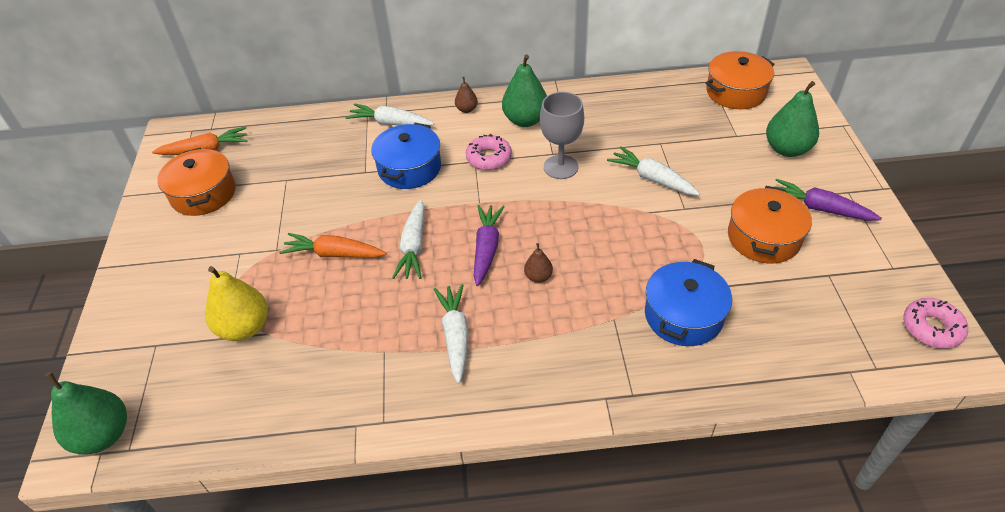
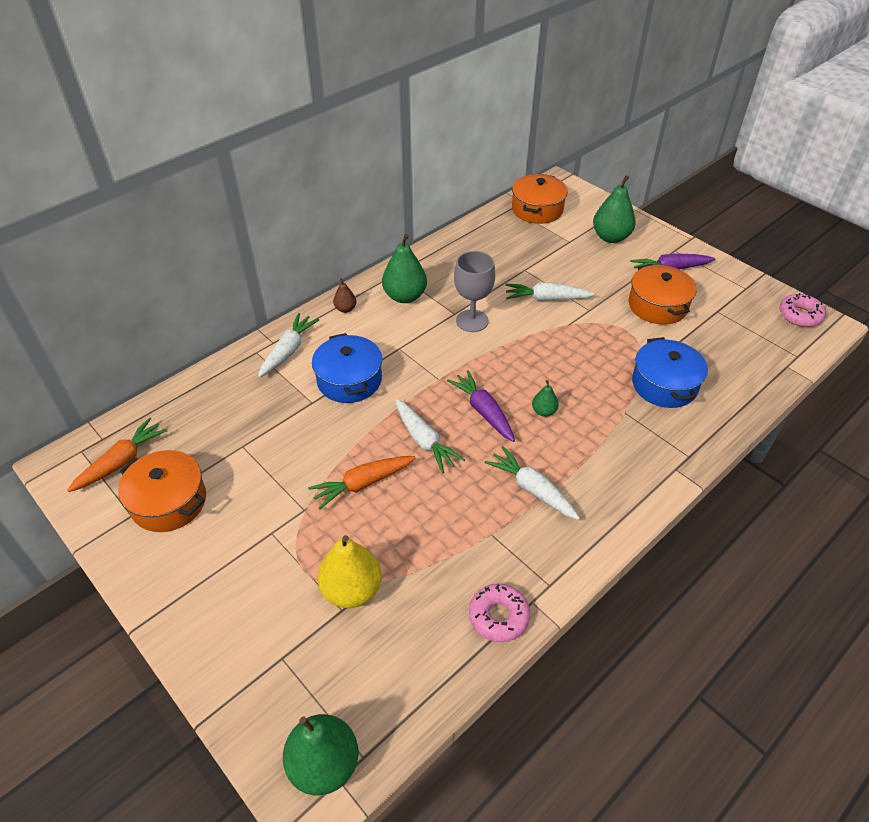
camera: 40 degrees left, 0 degrees up
white carrot [346,104,434,126] -> white carrot turned 135 degrees clockwise [258,313,319,377]
pink donut [466,134,512,170] -> pink donut moved to [469,584,530,642]
brown pear [524,243,553,283] -> green pear [532,380,559,417]

